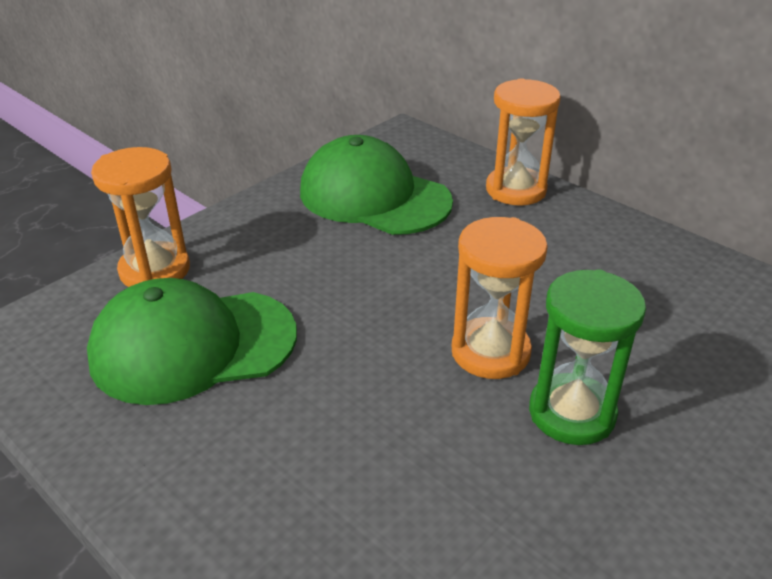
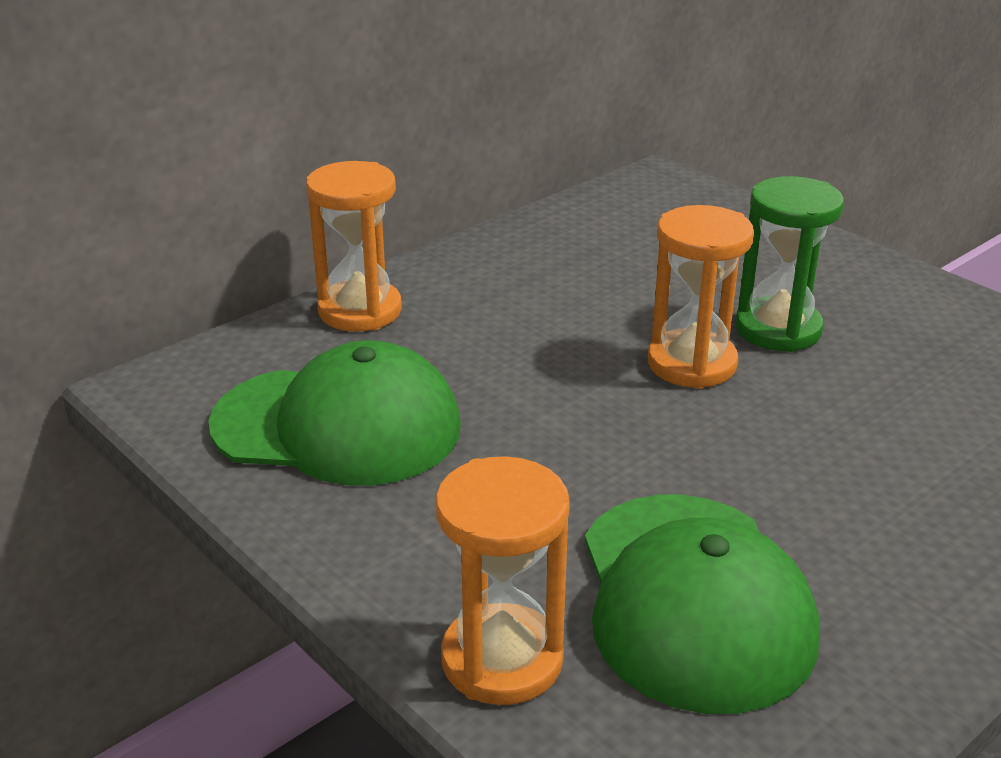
camera: 85 degrees left, 5 degrees down
green cap [300,135,453,235] -> green cap turned 120 degrees counterclockwise [209,340,461,486]

